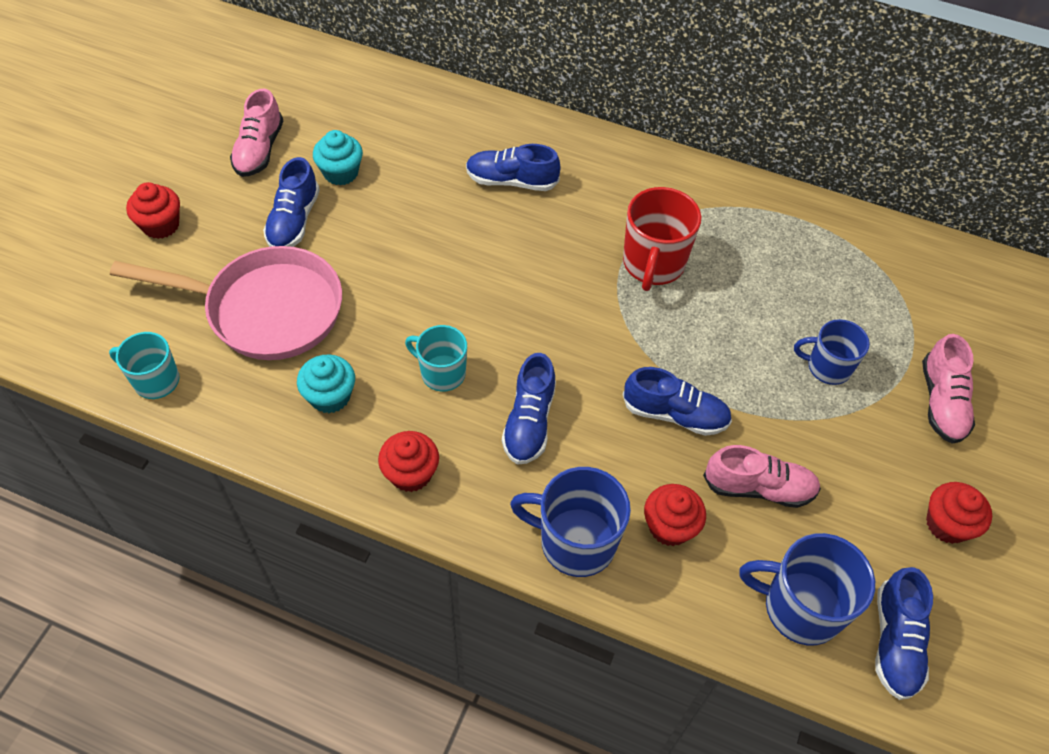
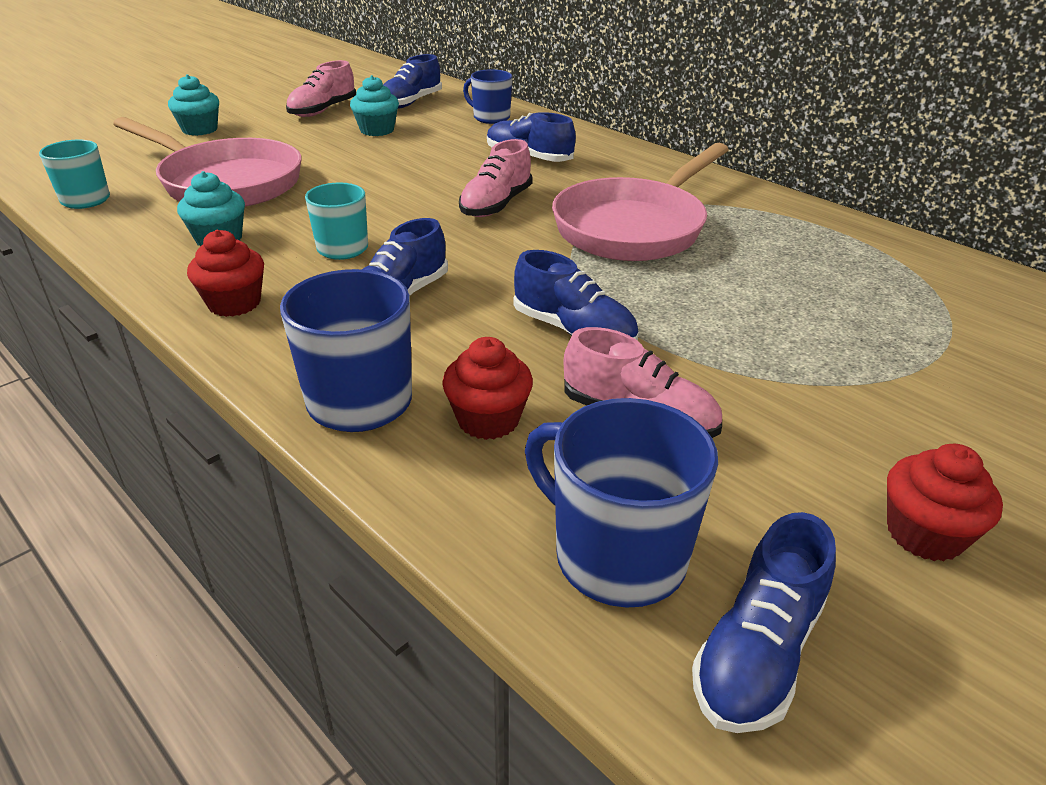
camera: 25 degrees right, 20 degrees down
red cupcake [126,182,180,239] -> turquoise cupcake [168,74,219,136]
blue shoe [263,157,320,247] -> blue shoe moved to [383,54,442,109]
red mug [623,187,701,291] -> pink pan [552,143,729,261]
blue mug [794,319,870,385] -> blue mug moved to [463,69,512,124]
pink shoe [922,334,975,444] -> pink shoe moved to [459,139,533,217]

